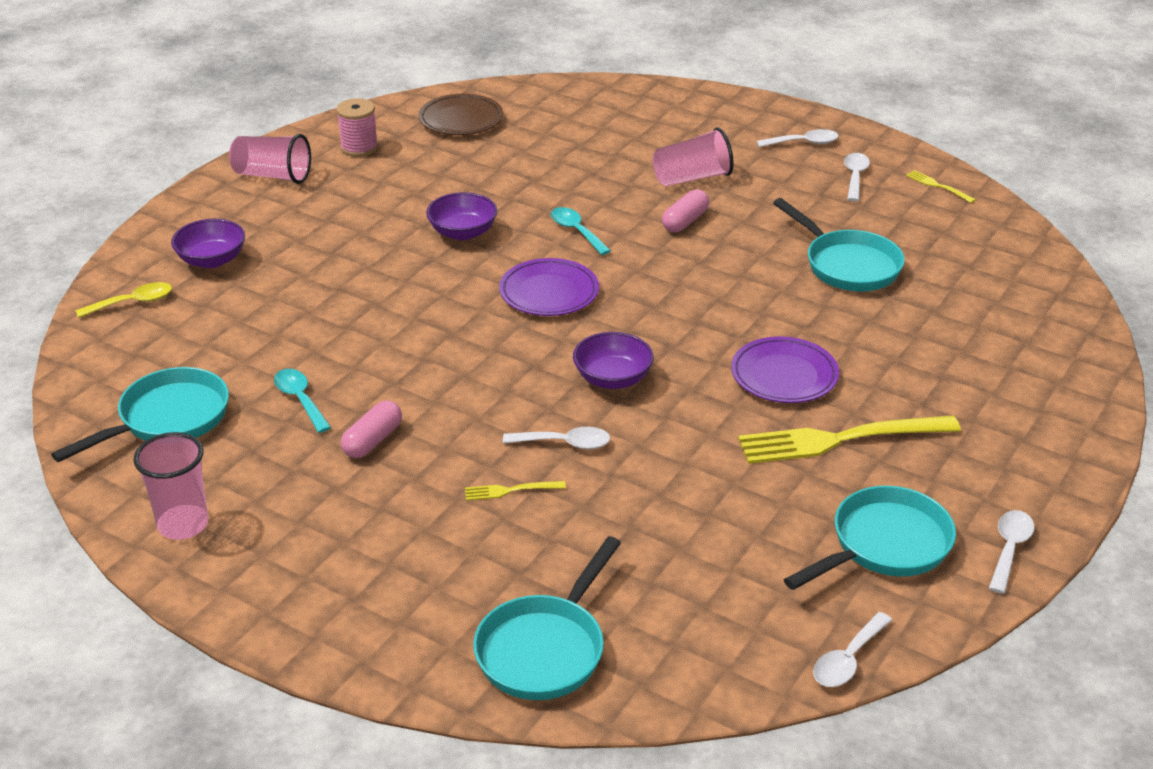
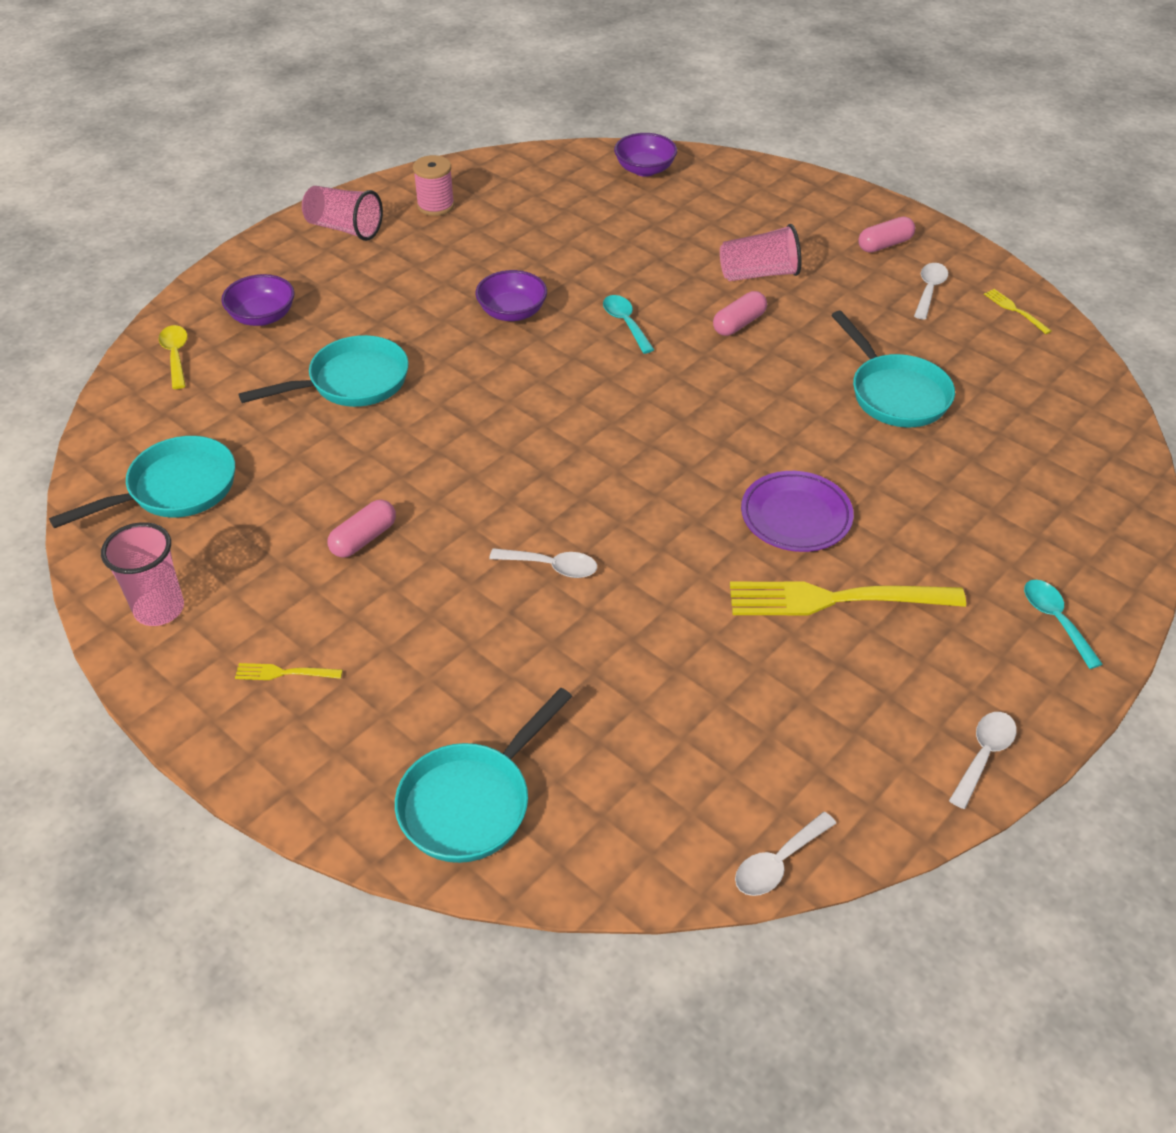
camera: 10 degrees right, 10 degrees up
yellow spoon [75,282,172,318] -> yellow spoon turned 90 degrees counterclockwise [159,325,188,389]
turquoise spoon [274,369,331,433] -> turquoise spoon moved to [1024,580,1102,669]
brown plate [418,94,503,135] -> none
yellow fork [465,481,566,501] -> yellow fork moved to [235,663,343,680]
purple plate [499,258,599,316] -> none
purple bowl [573,332,654,389] -> purple bowl moved to [614,133,677,177]
white spoon [757,129,839,147] -> pink capsule [858,217,915,253]
turquoise pan [784,486,956,590] -> turquoise pan moved to [238,335,409,407]

